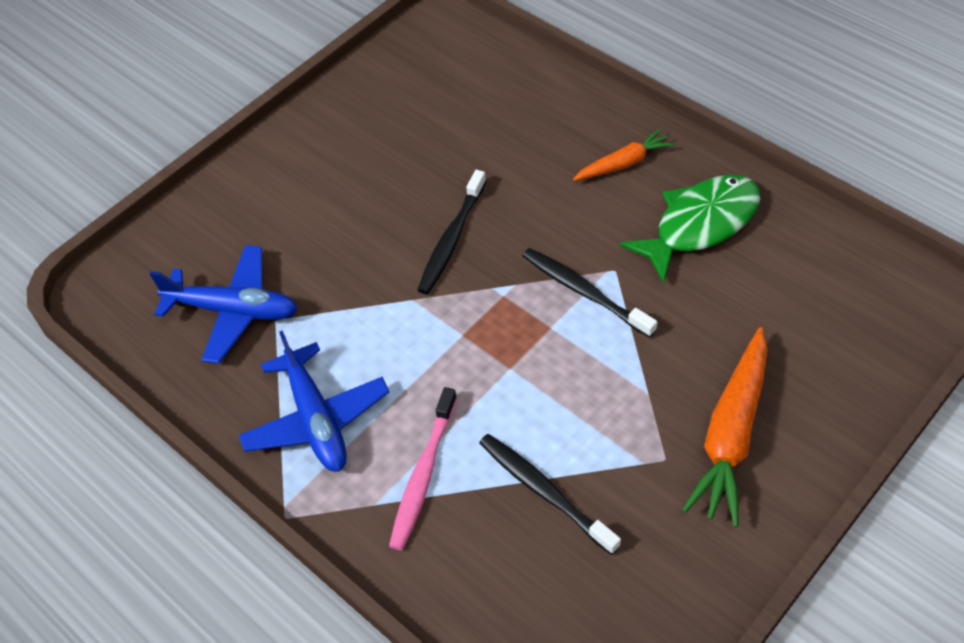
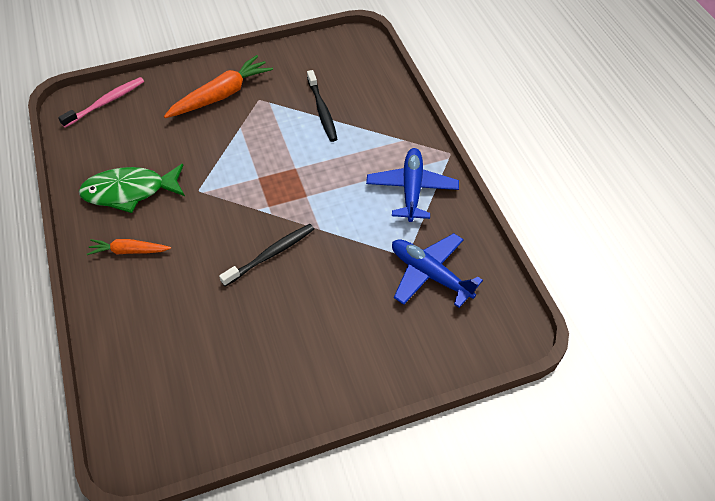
camera: 155 degrees left, 0 degrees up
pink toothbrush [389,387,457,550] -> pink toothbrush moved to [58,77,144,128]
black toothbrush [523,248,657,338] -> none

